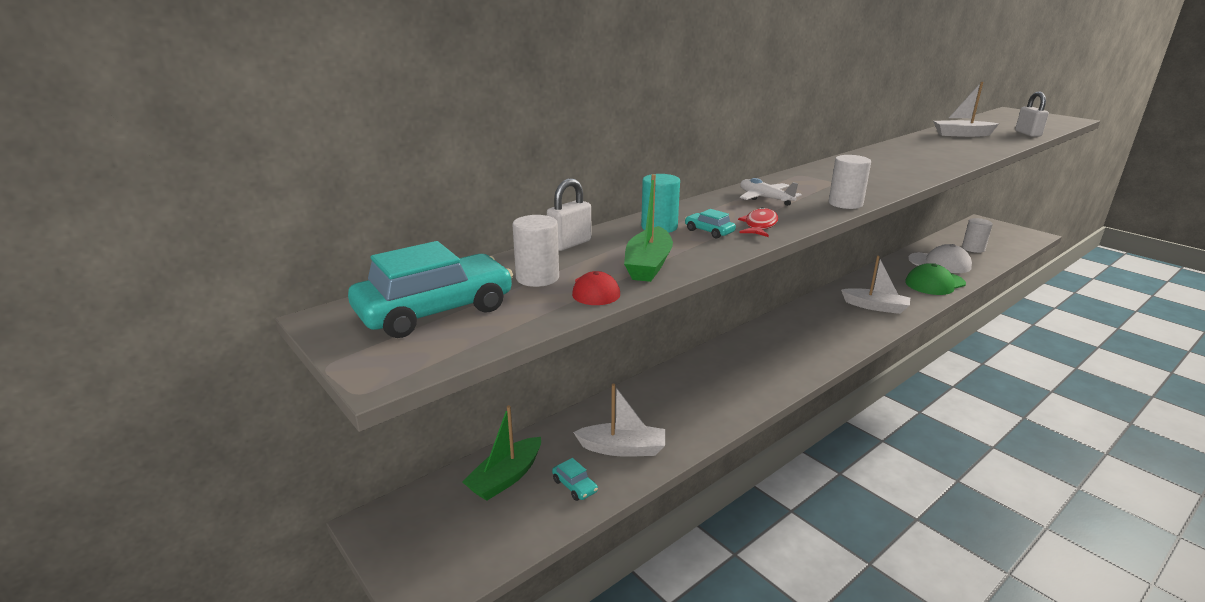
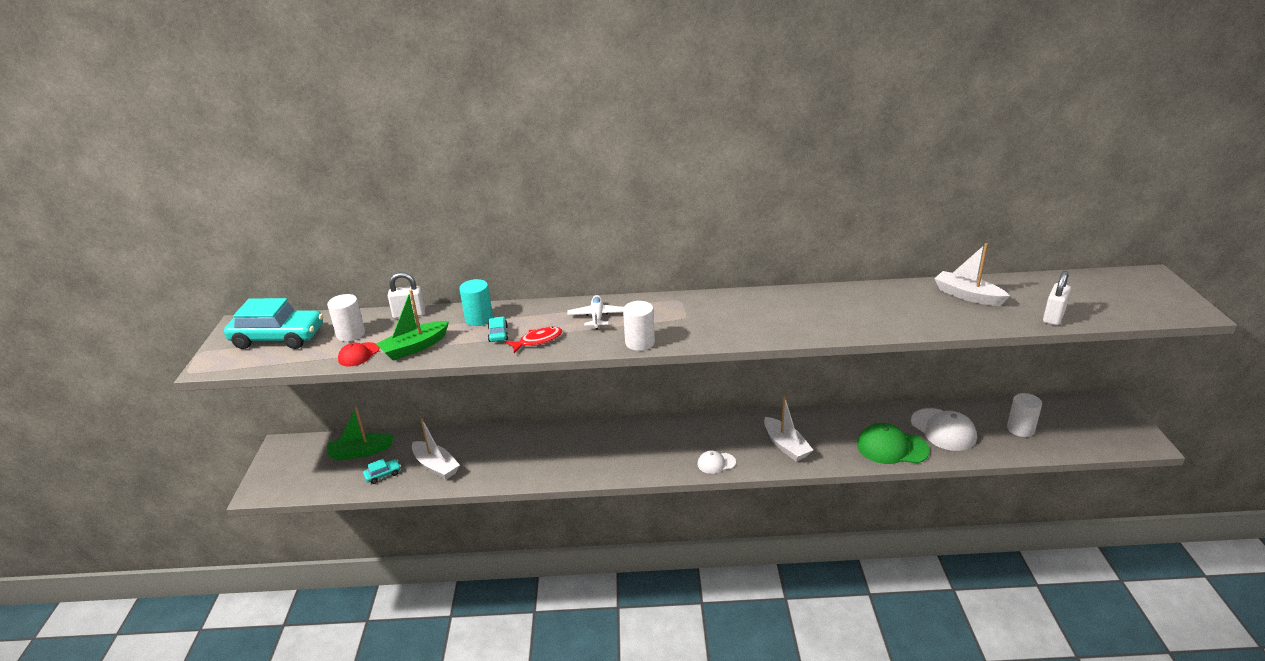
camera: 40 degrees right, 5 degrees up
turquoise car [552,458,598,501] -> turquoise car turned 120 degrees counterclockwise [363,459,401,484]
none -> white cap [697,450,736,474]

